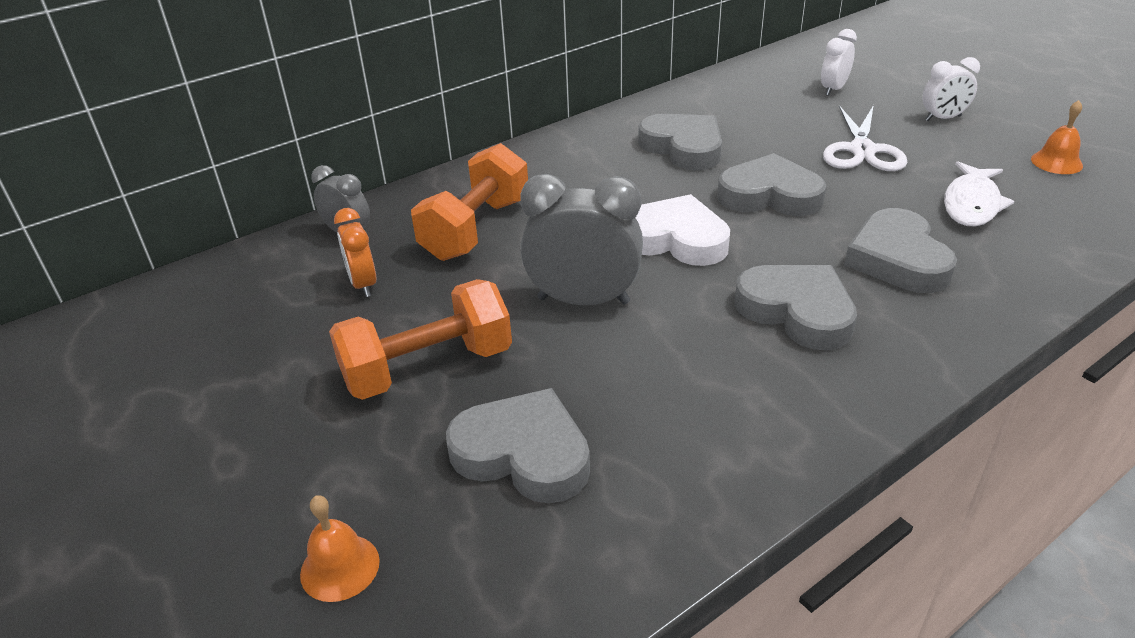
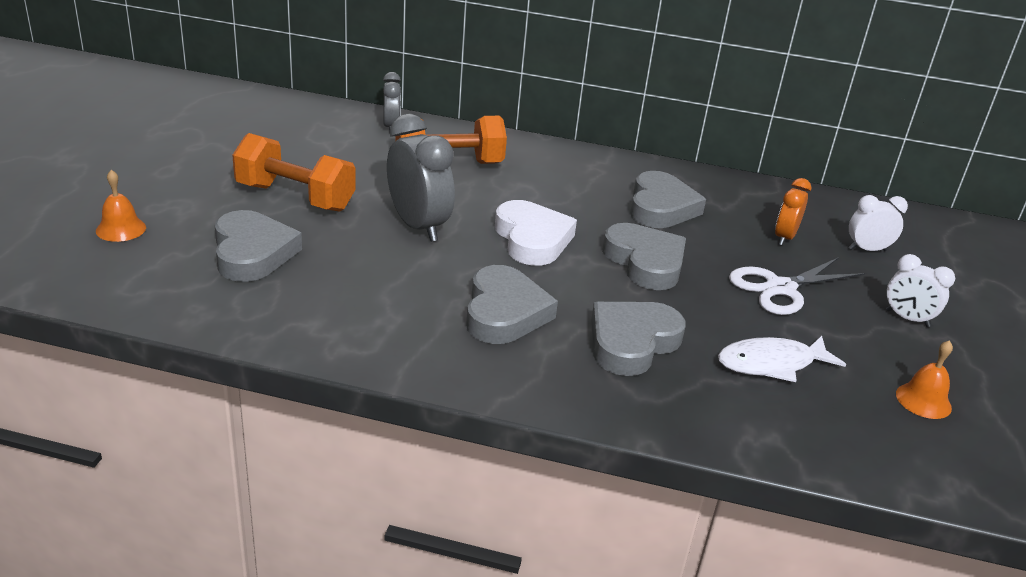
camera: 45 degrees right, 5 degrees down
orange clock [334,208,376,297] -> orange clock moved to [775,178,811,246]

